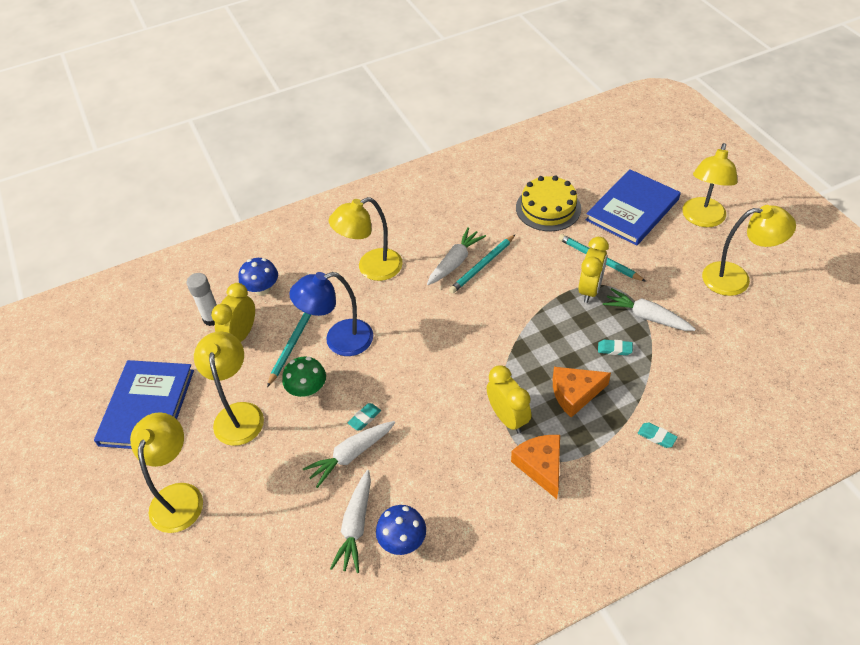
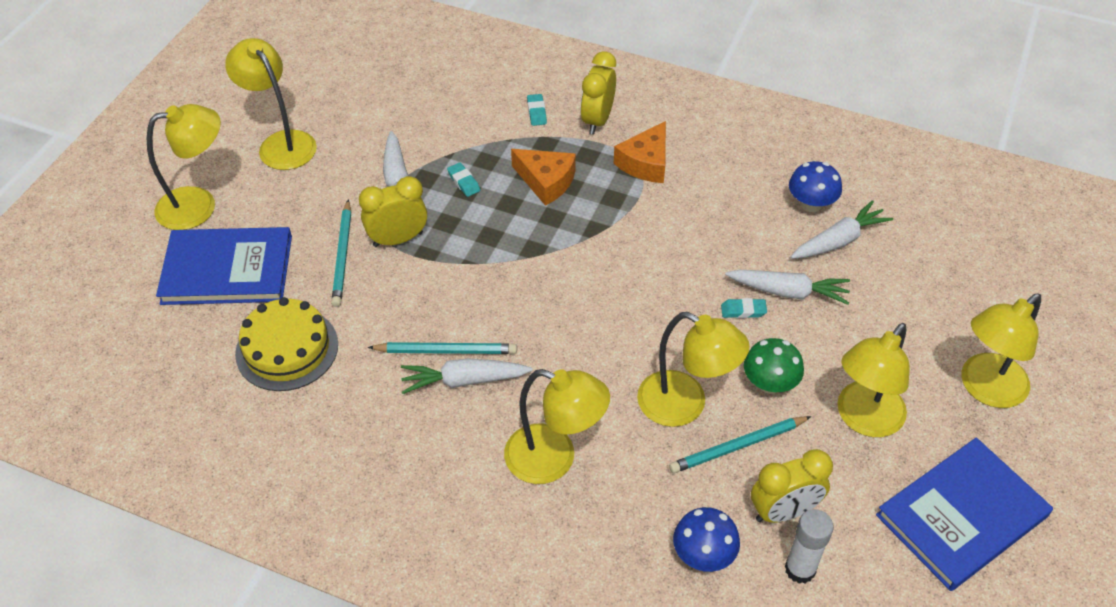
camera: 135 degrees left, 0 degrees up
blue lamp [289,272,373,356] -> yellow lamp [637,312,750,427]
yellow clock [487,365,531,434] -> yellow clock moved to [580,51,616,134]

